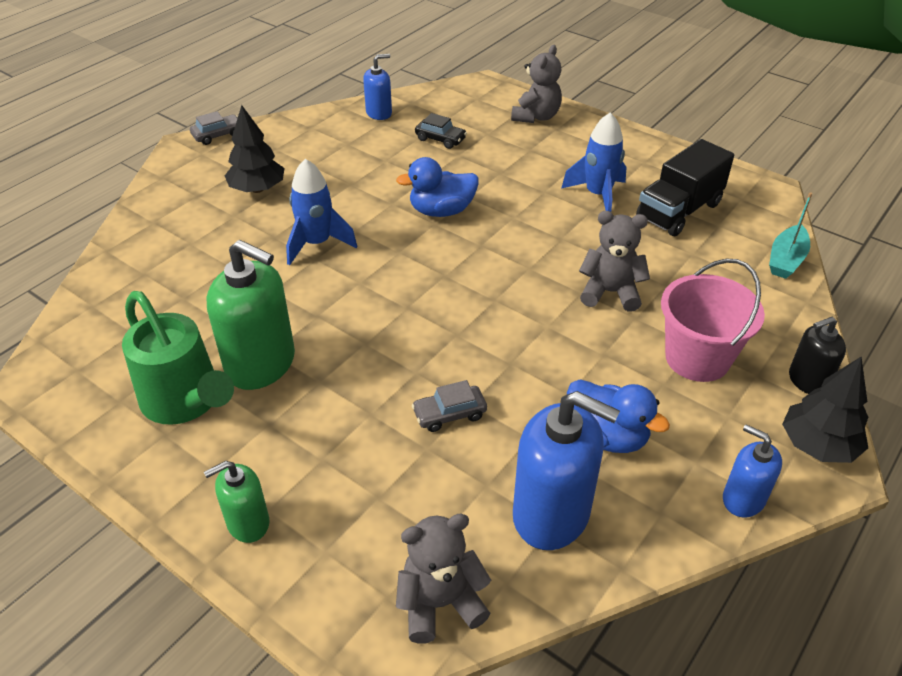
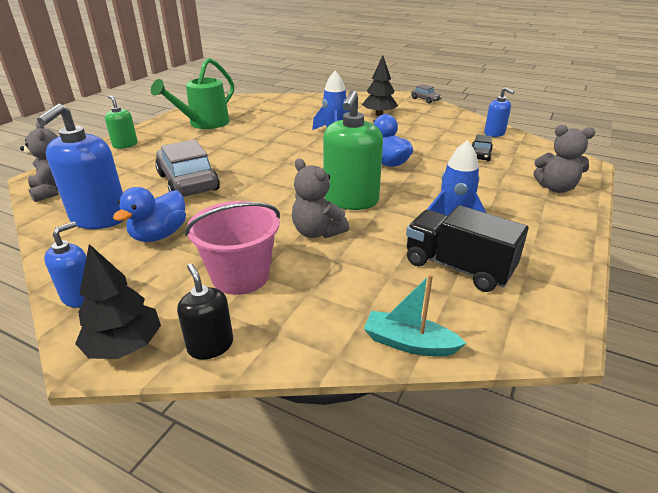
camera: 80 degrees right, 10 degrees down
green soap dispenser [206,240,295,390] -> green soap dispenser moved to [323,90,383,210]
grey car [412,380,487,432] -> grey car [155,139,220,197], size x2.07
grey teddy bear [579,211,650,312] -> grey teddy bear turned 135 degrees clockwise [292,159,349,238]

